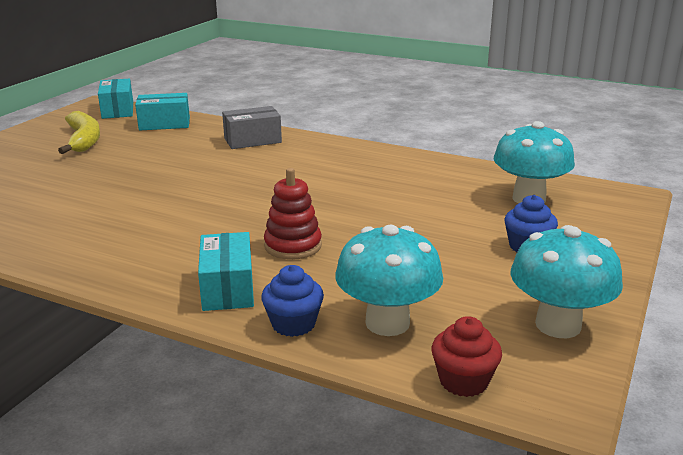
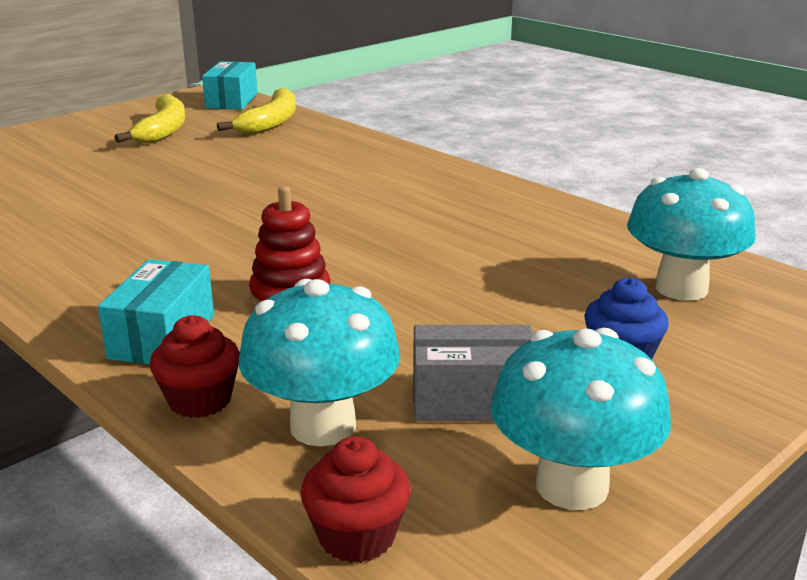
camera: 20 degrees right, 0 degrees up
turquoise box [135,93,190,130] -> yellow banana [217,88,296,135]
grey box [222,106,282,149] -> grey box moved to [413,325,533,421]
blue cupcake [261,265,324,337] -> red cupcake [150,315,240,418]

